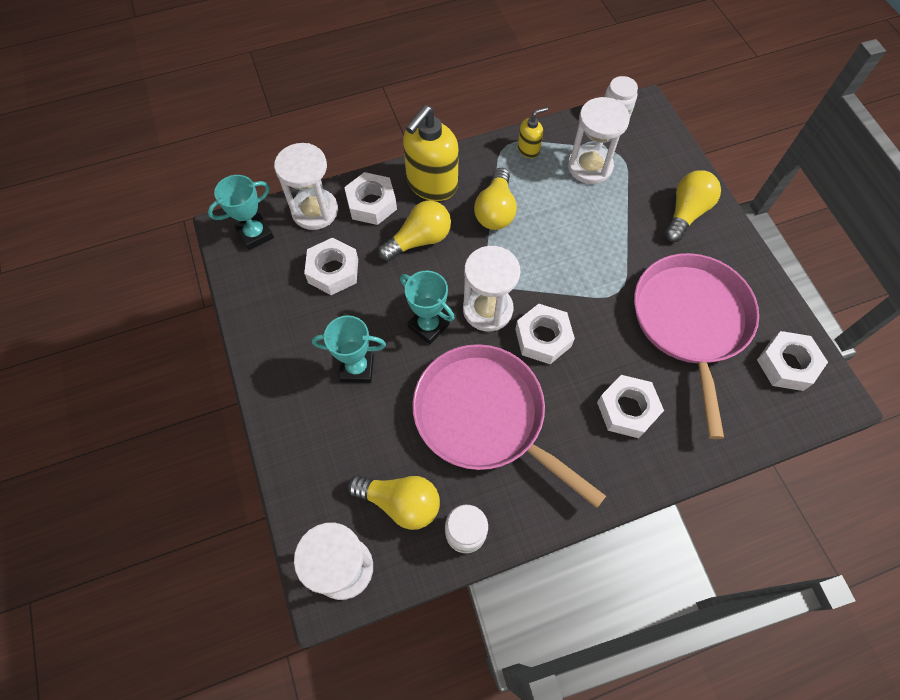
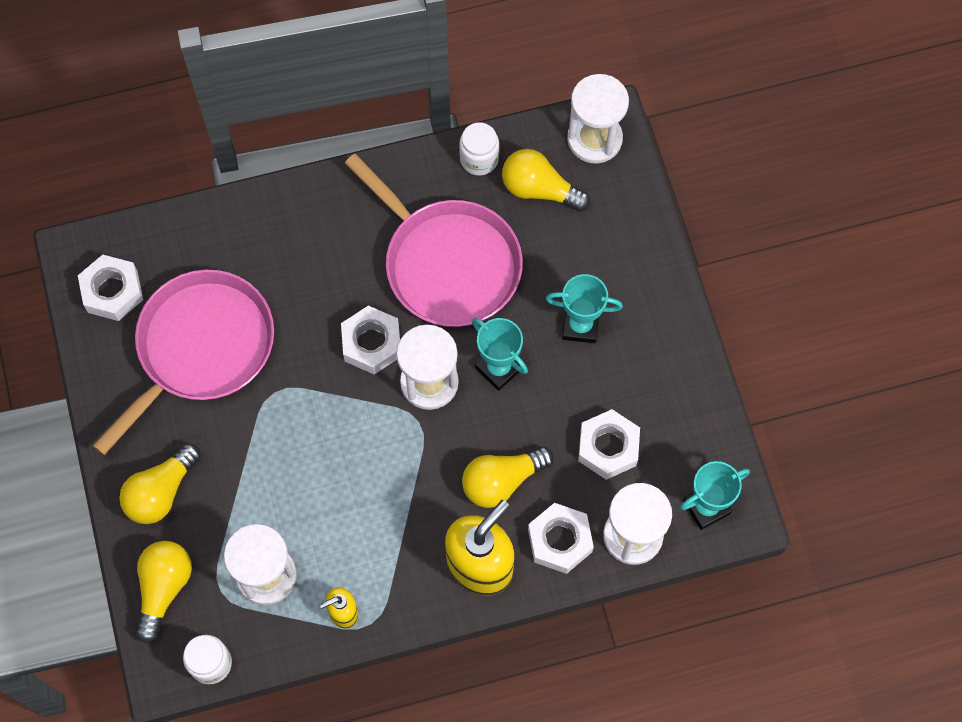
camera: 175 degrees left, 5 degrees up
yellow light bulb [474,168,517,230] -> yellow light bulb moved to [136,541,192,643]
white nut [597,375,664,438] -> none
pink pan [634,253,759,439] -> pink pan turned 150 degrees counterclockwise [93,270,274,455]

